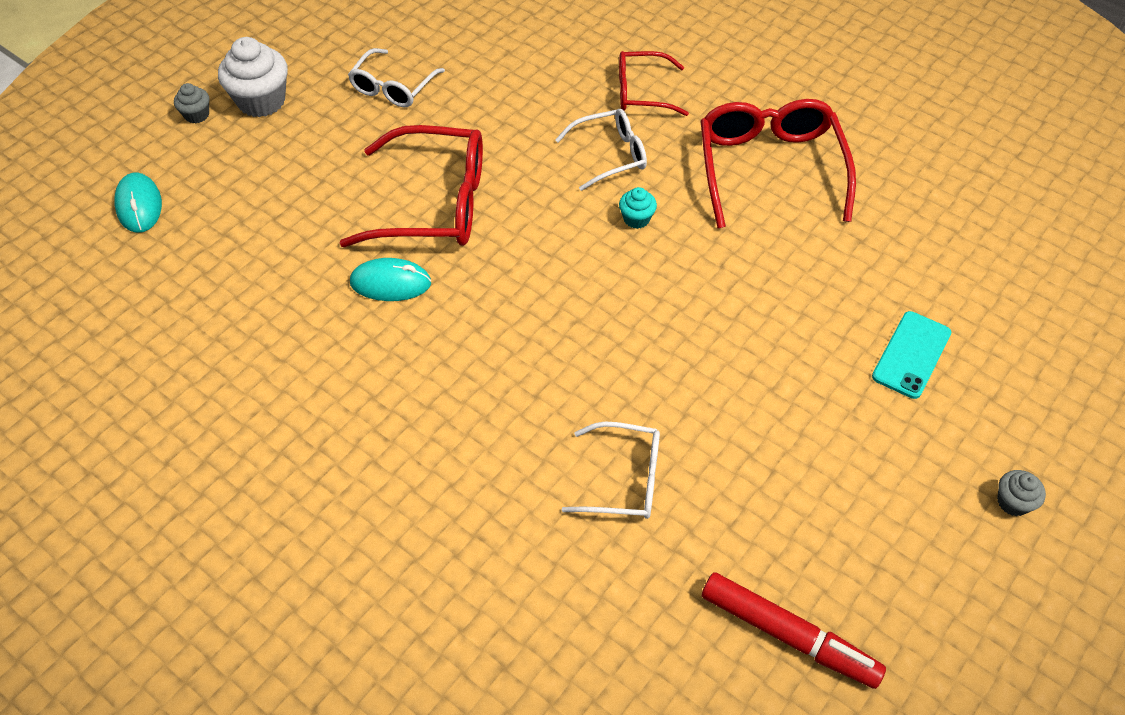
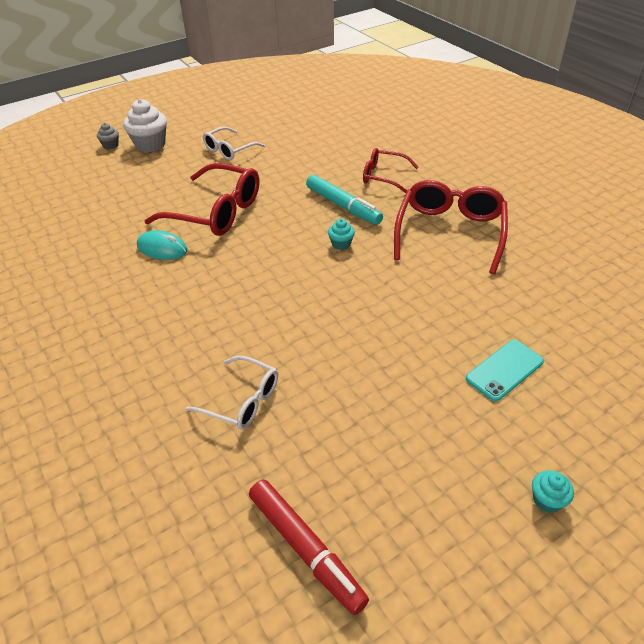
camera: 20 degrees right, 10 degrees down
turquoise mouse [114,172,162,233] -> none
white glasses [555,109,647,191] -> turquoise marker [306,175,383,225]
grey cupcake [997,470,1046,516] -> turquoise cupcake [532,470,574,513]

